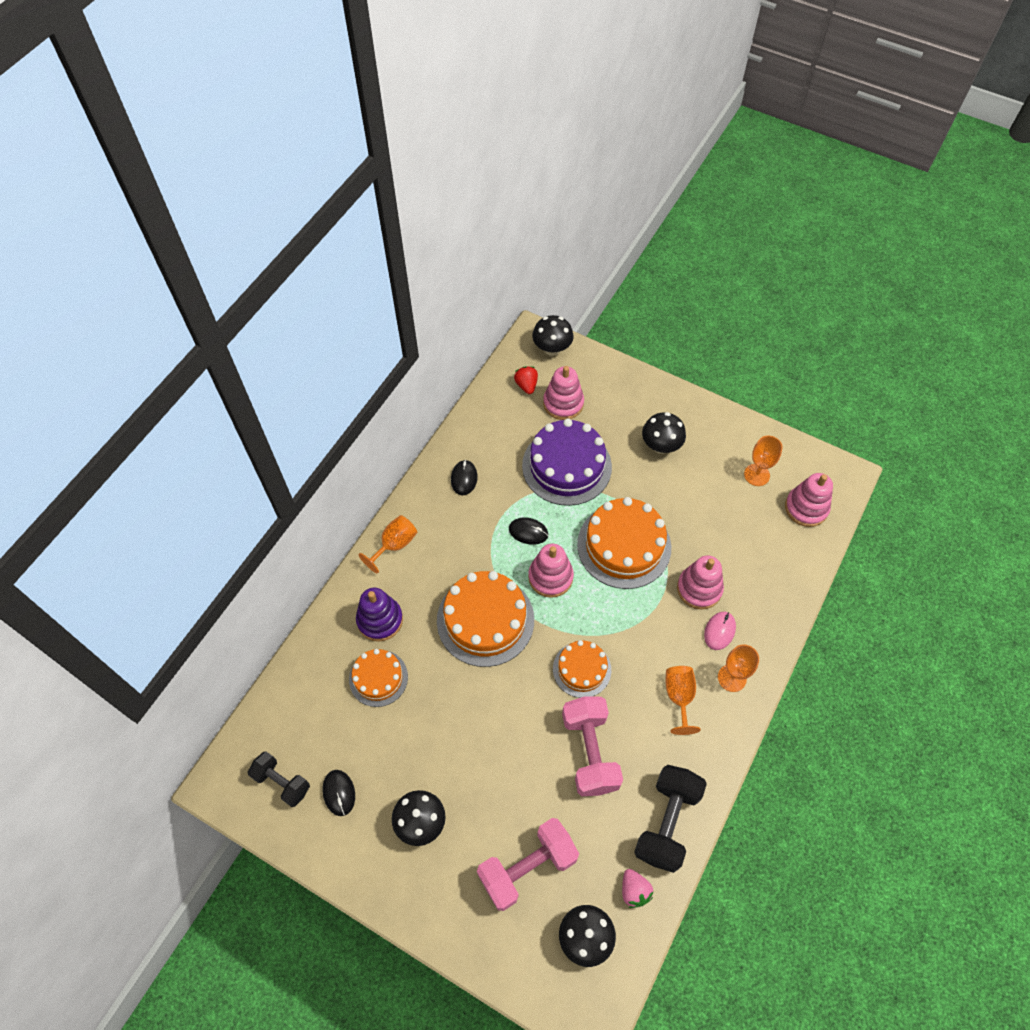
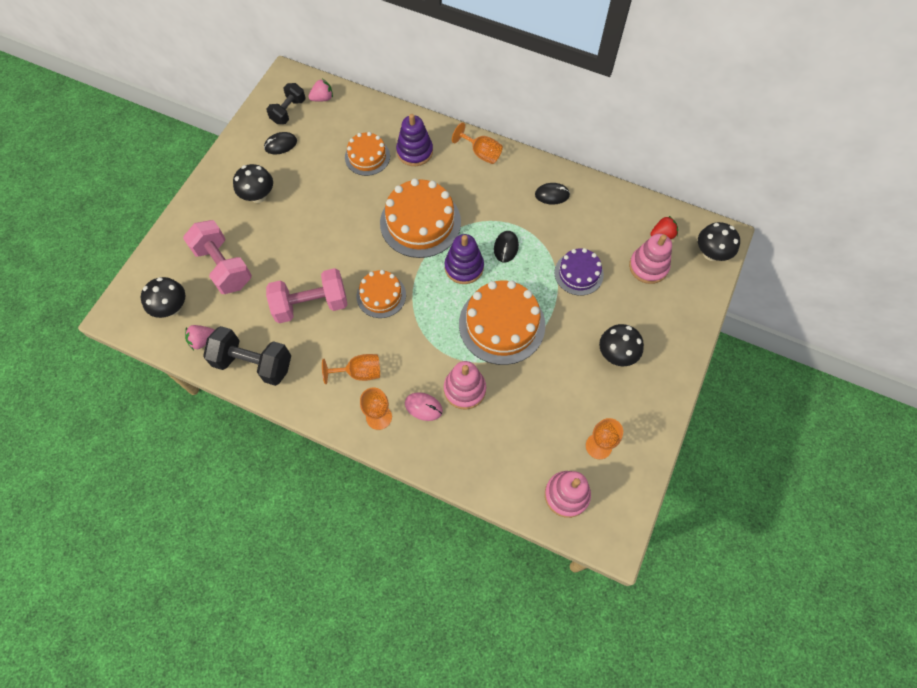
camera: 85 degrees right, 5 degrees up
purple cake [522,418,612,506] -> purple cake [554,248,604,296], size x0.58
pink stacking toy [528,544,574,598] -> purple stacking toy [444,234,484,284]
none -> pink strawberry [308,79,333,102]

